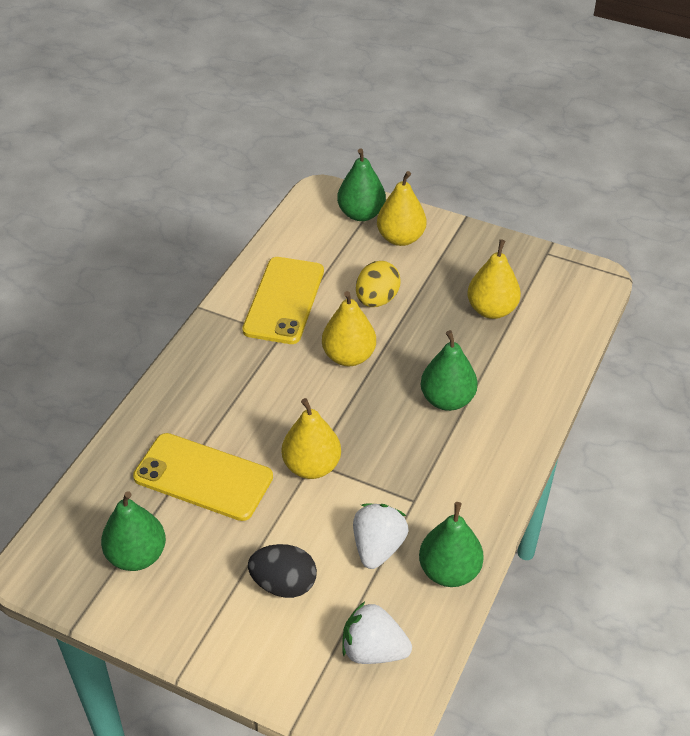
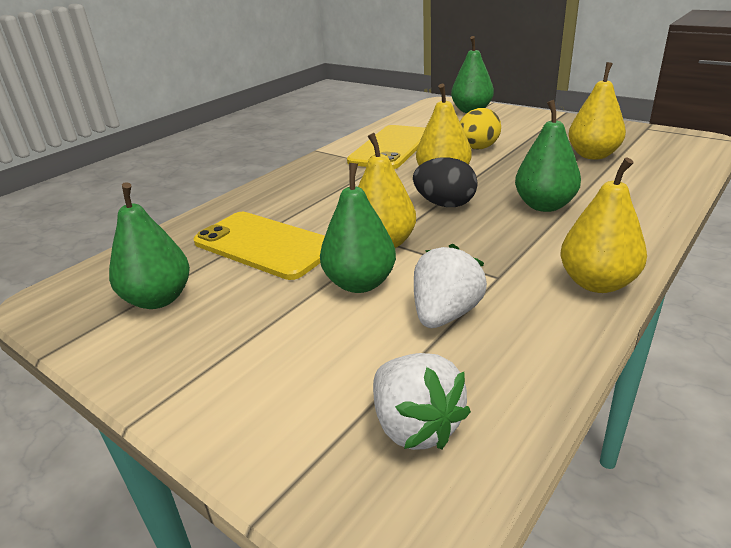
camera: 15 degrees right, 15 degrees down
black egg [248,544,317,598] -> black egg moved to [413,157,478,207]
white strawberry [342,602,412,664] -> white strawberry turned 150 degrees counterclockwise [373,353,471,450]
yellow pear [377,171,427,246] -> yellow pear moved to [560,157,647,293]
green pear [419,502,484,587] -> green pear moved to [320,163,396,293]

